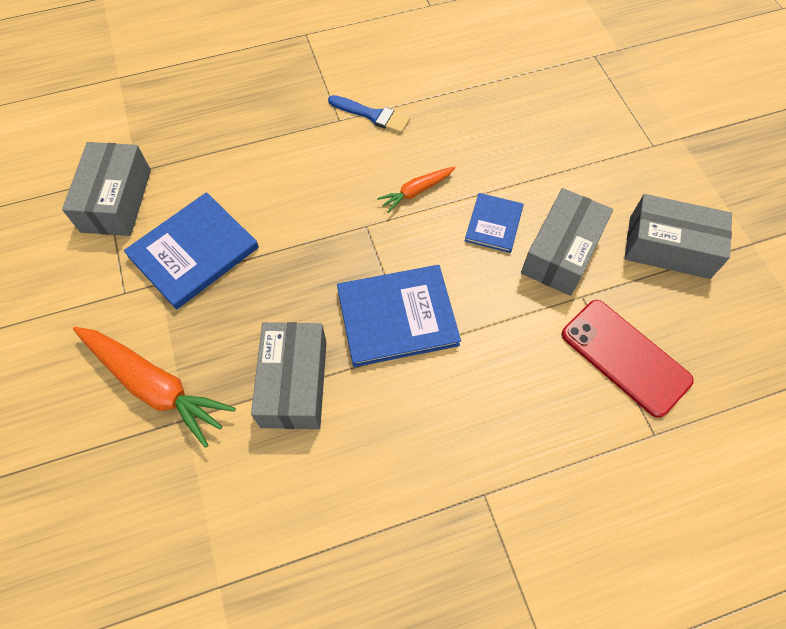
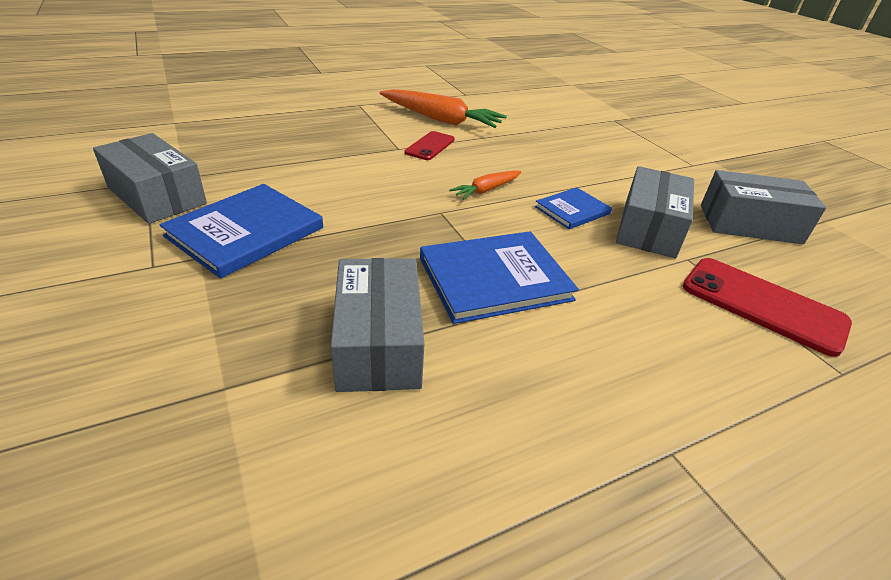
camera: 10 degrees left, 25 degrees down
grey box [62,142,151,236] -> grey box turned 45 degrees counterclockwise [93,133,207,224]
orange carrot [73,327,236,448] -> orange carrot moved to [380,89,507,128]
blue brush [328,95,410,133] -> red phone [405,131,455,160]
blue book [465,193,524,253] -> blue book turned 45 degrees clockwise [535,187,612,229]

